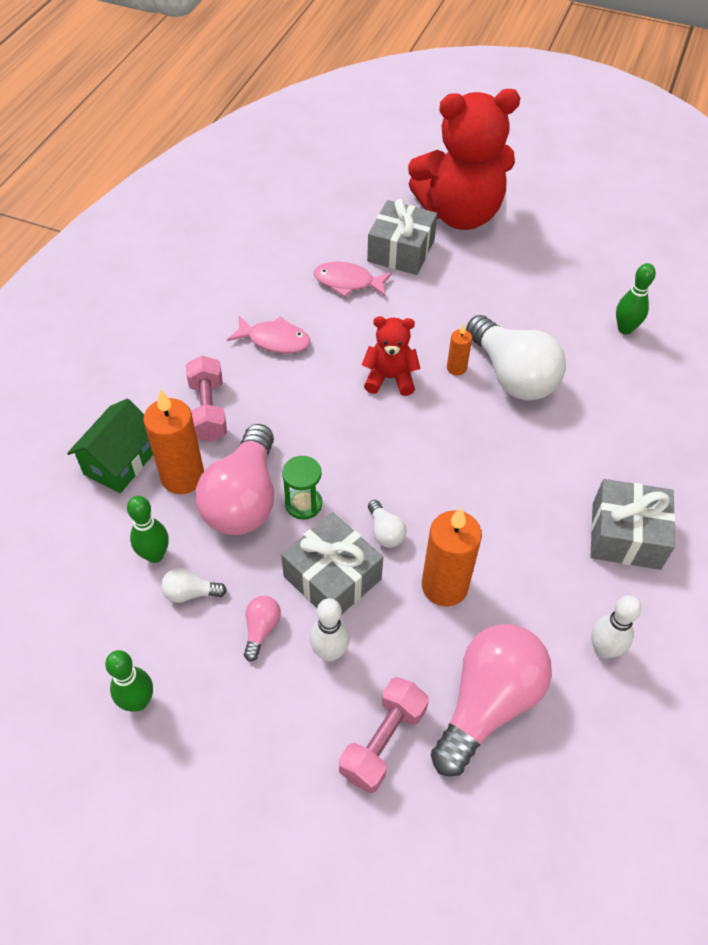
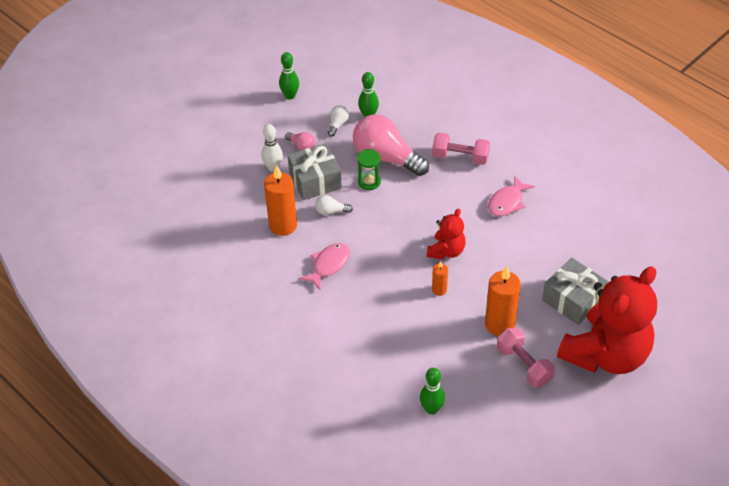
camera: 115 degrees right, 5 degrees down
green house [67,399,153,493] -> none
orange candle [143,389,204,494] -> orange candle moved to [485,266,521,336]
pink fish [314,262,392,297] -> pink fish moved to [299,243,350,290]
pink dumbbell [339,677,429,793] -> pink dumbbell moved to [497,327,555,388]
red teddy bear [408,89,520,230] -> red teddy bear turned 150 degrees counterclockwise [557,266,657,374]
pink light bulb [431,624,552,776] -> none
white light bulb [466,315,566,400] -> none
grey gift [590,479,675,570] -> none
white bowling pin [591,595,642,659] -> none

